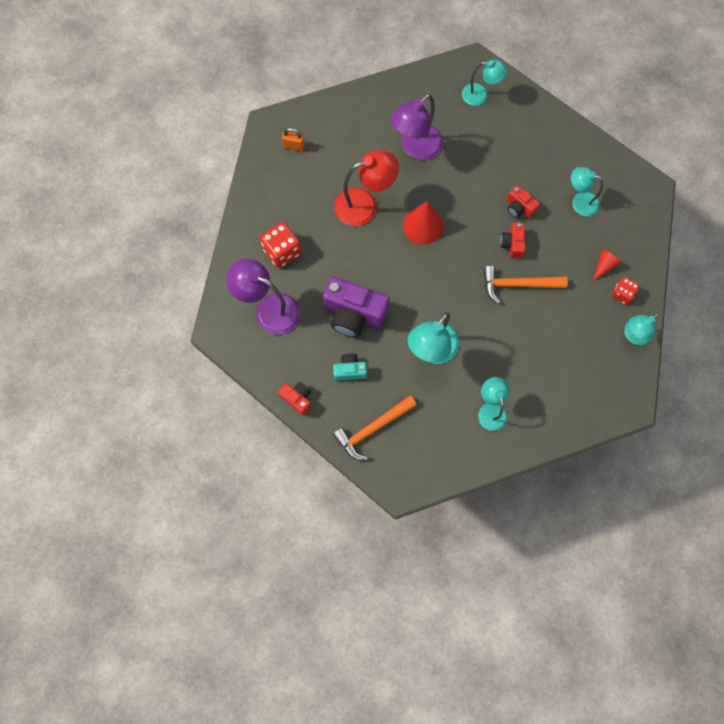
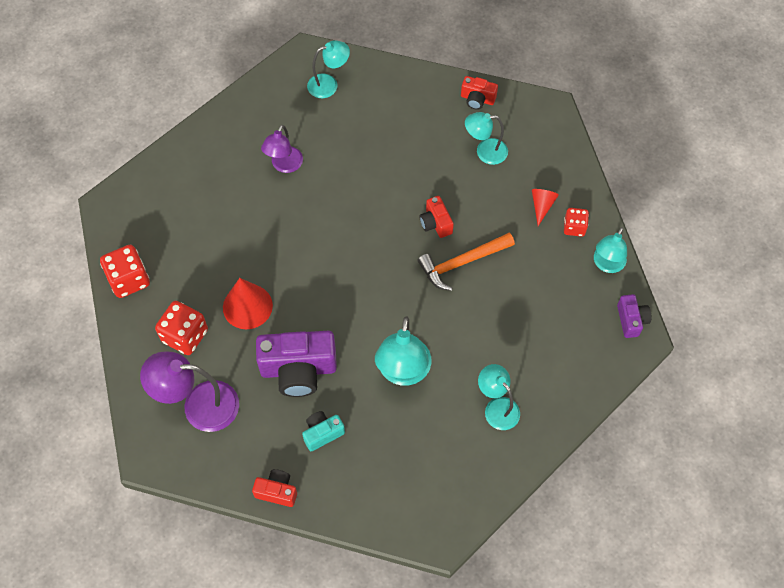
camera: 25 degrees left, 10 degrees down
orange padlock [282,128,305,151] -> none
orange hammer [333,396,417,460] -> none
red lamp [334,150,399,226] -> none
purple lamp [390,94,443,160] -> purple lamp [261,125,303,173], size x0.64
red cone [403,201,443,245] -> red cone moved to [223,278,273,329]
red camera [507,185,540,218] -> red camera moved to [461,76,498,110]
none -> red dice [100,245,150,298]
none -> purple camera [617,294,651,338]

